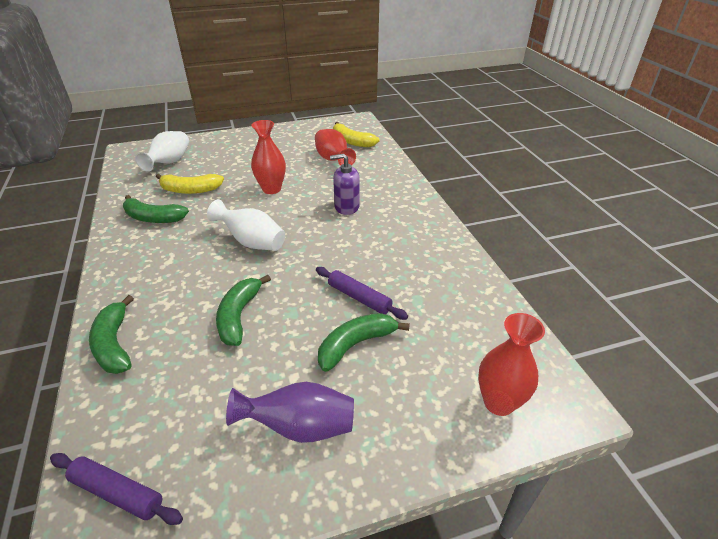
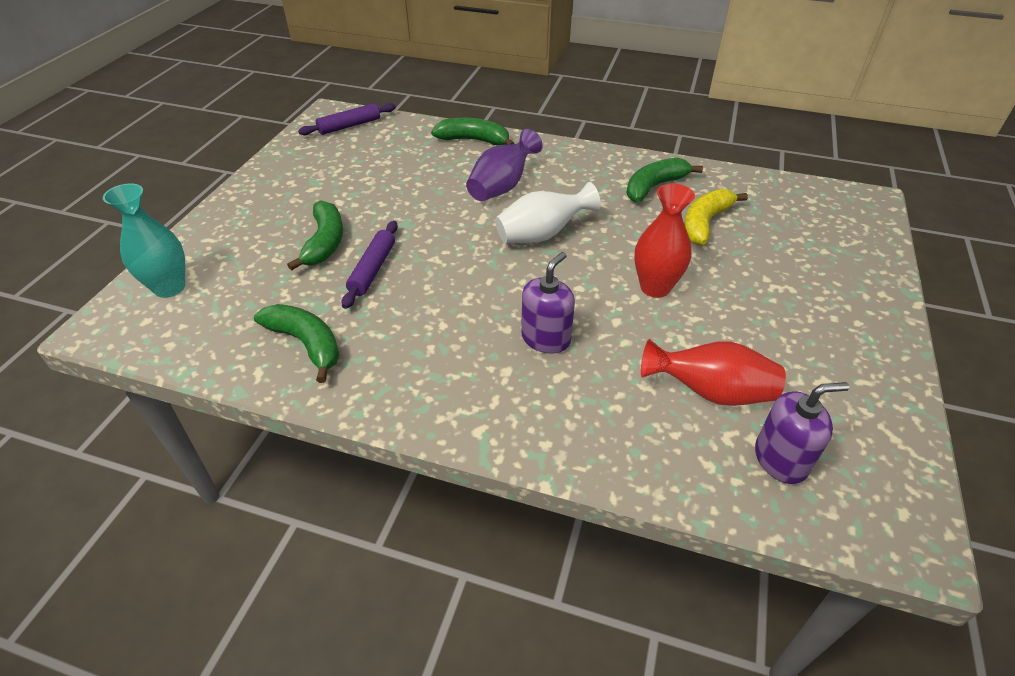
camera: 125 degrees right, 5 degrees up
white vase [135,131,189,172] -> none
green banana [216,275,271,346] -> green banana moved to [254,304,340,383]
purple vase [226,382,354,443] -> purple vase moved to [466,129,543,201]
purple rolling pin [316,267,408,320] -> purple rolling pin turned 60 degrees counterclockwise [342,221,398,309]
yellow banana [333,122,380,148] -> purple soap dispenser [755,382,849,484]
red vase [478,313,545,416] -> turquoise vase [103,184,185,298]

